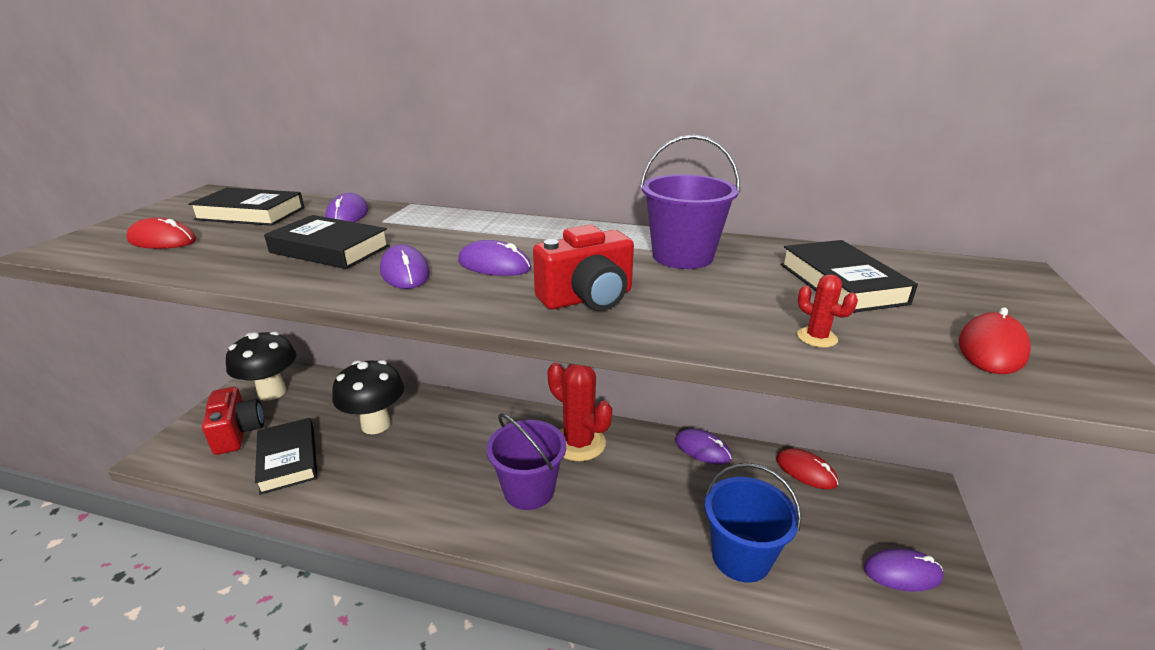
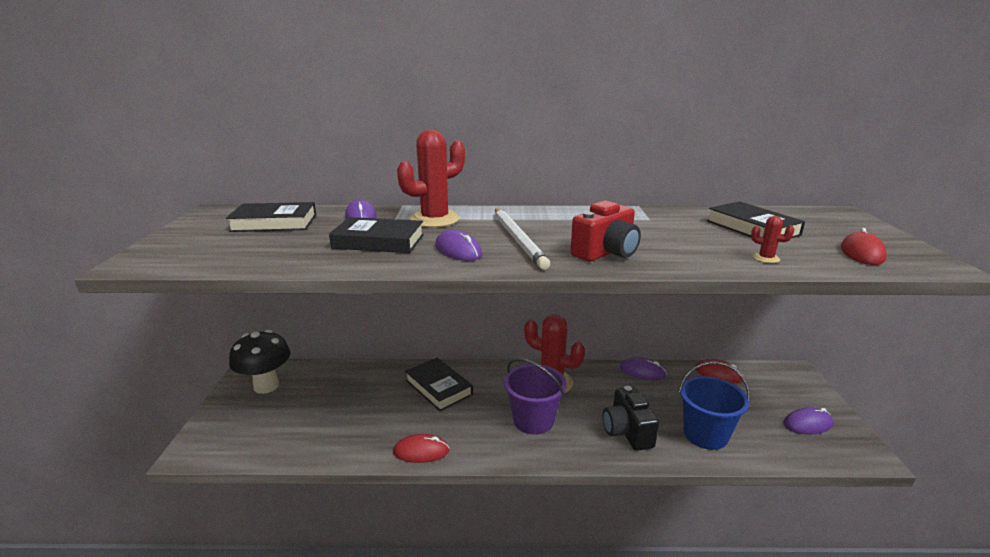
camera: 15 degrees left, 5 degrees down
red mouse [126,218,196,249] -> red mouse moved to [393,434,449,463]
red camera [202,387,264,455] -> none
black book [255,418,318,495] -> black book moved to [405,358,473,411]
black mushroom [332,360,404,434] -> none
purple mouse [458,240,531,276] -> white pencil [495,208,550,270]
purple bucket [640,135,740,269] -> none
none -> red cactus [397,130,465,228]
none -> black camera [603,386,659,451]

